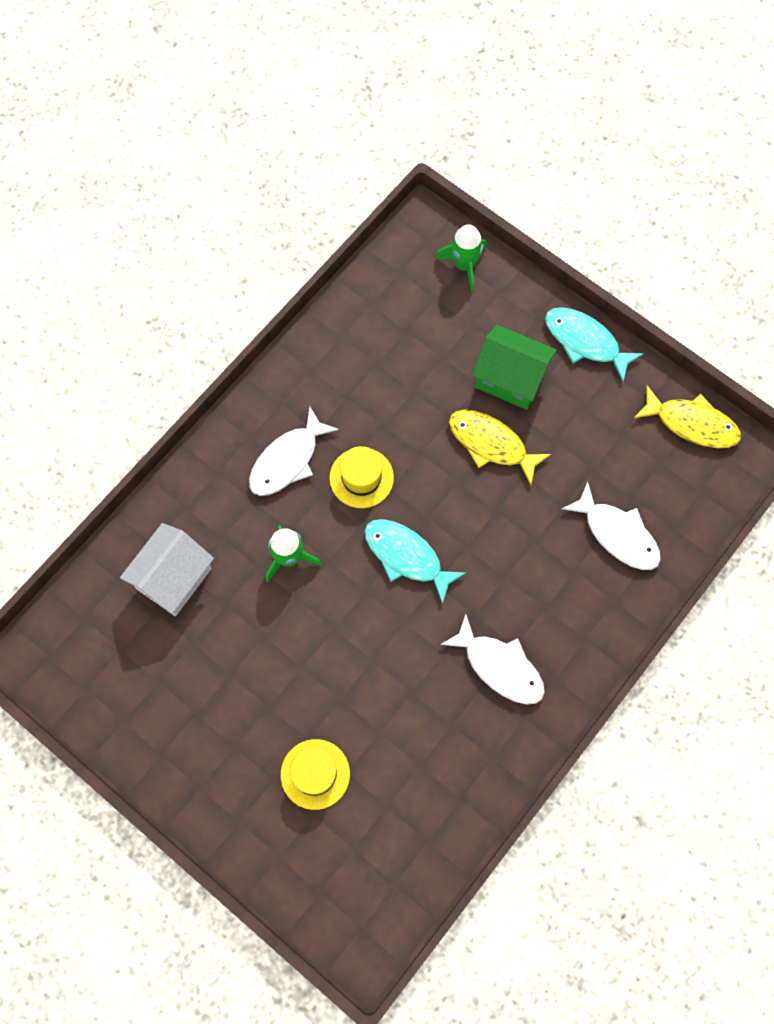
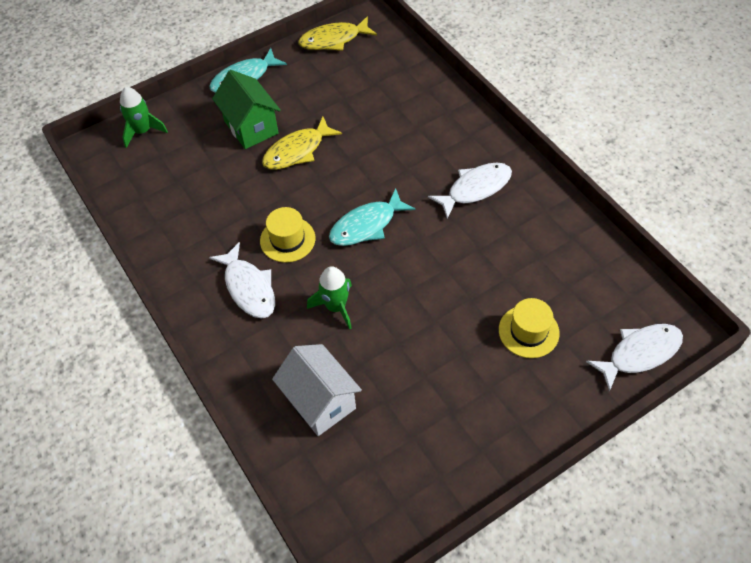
camera: 70 degrees left, 15 degrees down
green house [472,325,557,410] -> green house turned 75 degrees counterclockwise [212,70,281,149]
white fish [562,482,661,570] -> white fish moved to [586,324,683,392]
yellow fish [633,385,741,448] -> yellow fish turned 150 degrees counterclockwise [298,16,377,51]

